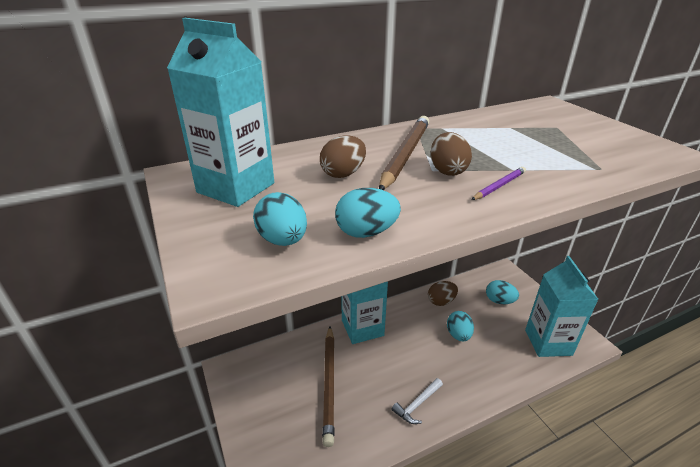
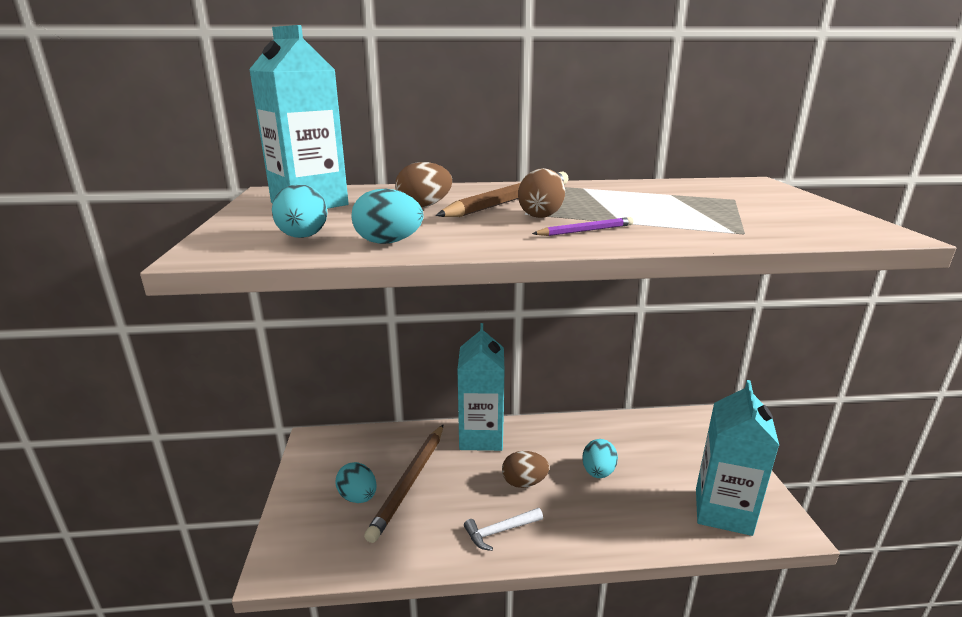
camera: 20 degrees right, 10 degrees down
brown egg [428,281,458,306] -> brown egg moved to [502,451,549,488]
turquoise egg [486,280,519,304] -> turquoise egg moved to [336,462,376,503]

